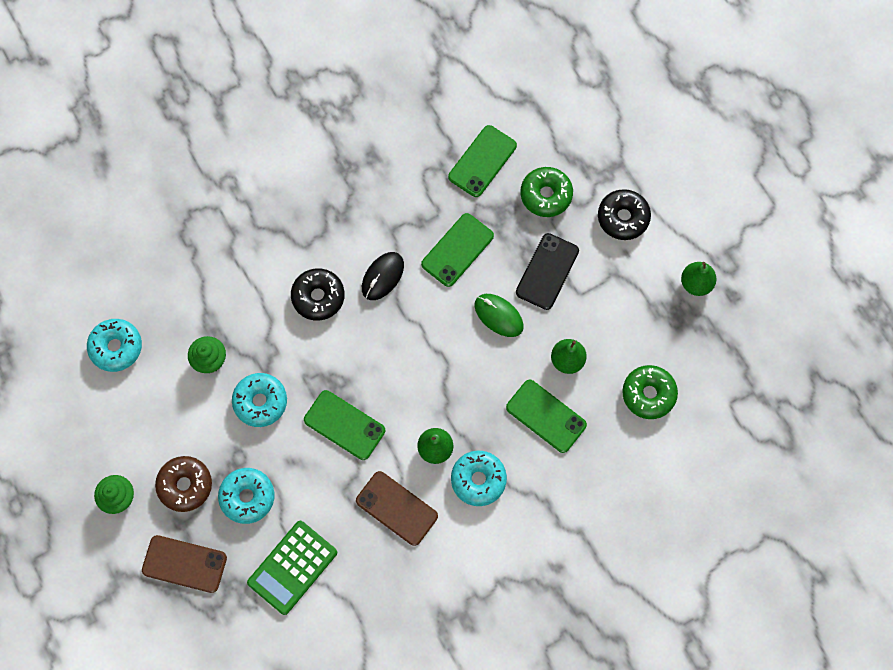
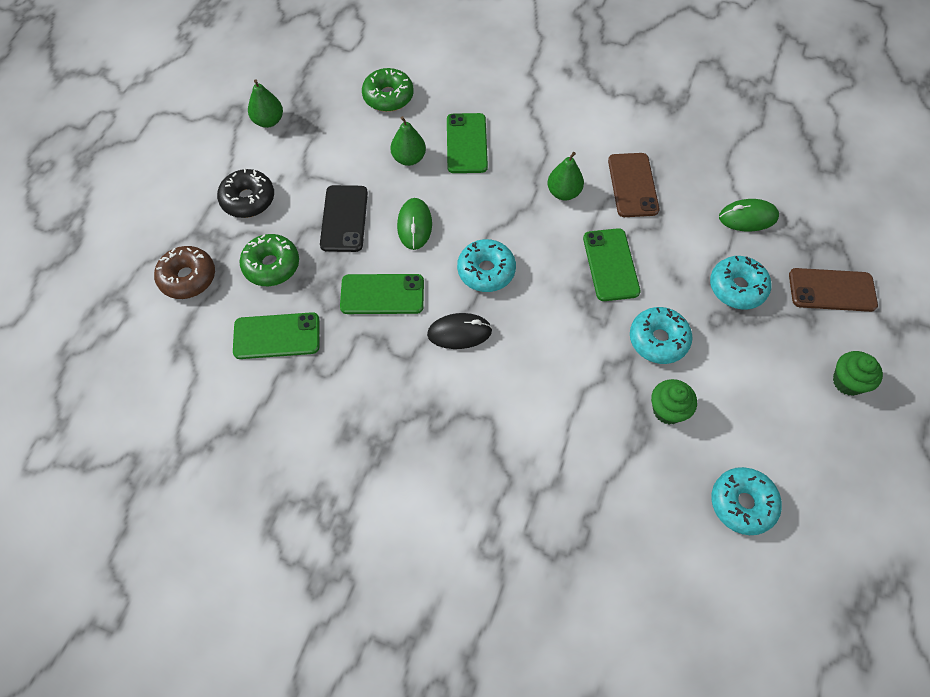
camera: 130 degrees left, 10 degrees down
brown phone [142,535,227,593] -> brown phone turned 60 degrees counterclockwise [789,268,878,312]
brown donut [155,456,212,512] -> brown donut moved to [154,246,215,299]
green calculator [247,521,337,615] -> green mouse [719,199,779,231]
black donut [291,268,345,321] -> none
turquoise donut [451,451,507,506] -> turquoise donut moved to [457,239,516,292]
black phone [516,233,579,310] -> black phone turned 75 degrees counterclockwise [320,185,368,252]

